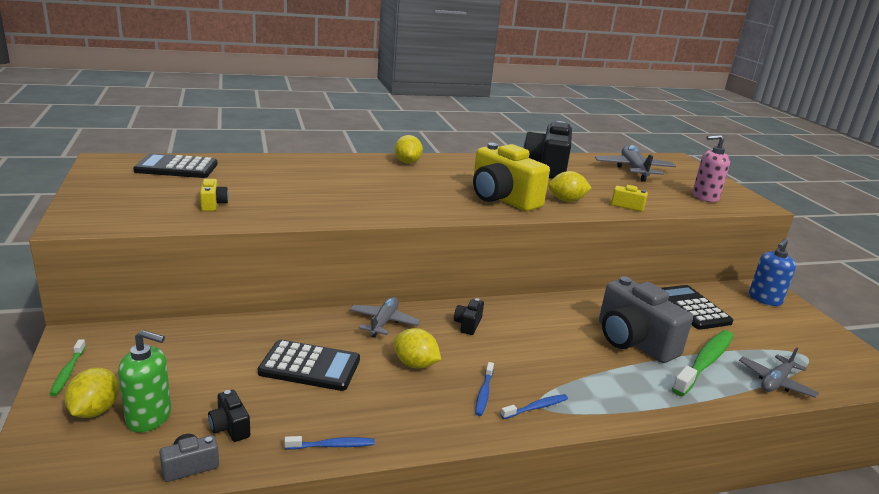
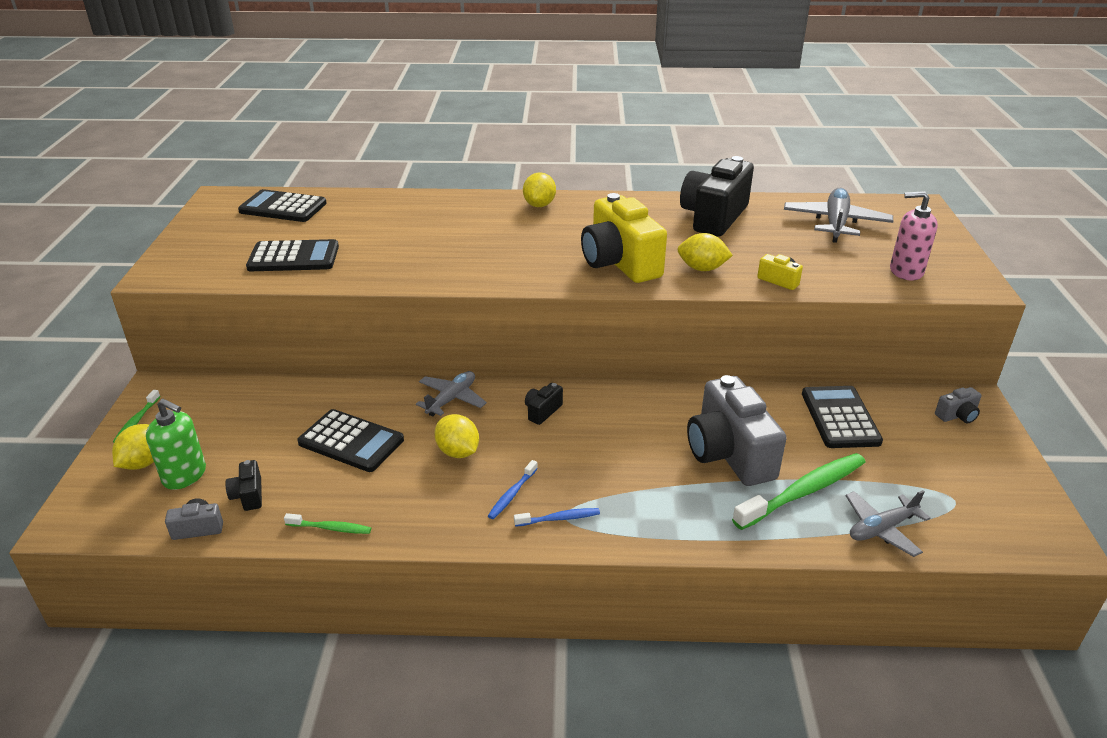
camera: 20 degrees right, 10 degrees up
yellow camera [200,179,229,211] -> black calculator [246,239,339,271]
blue toothbrush [284,436,375,450] -> green toothbrush [284,513,371,534]
blue soap dispenser [749,239,796,306] -> grey camera [935,387,982,423]

